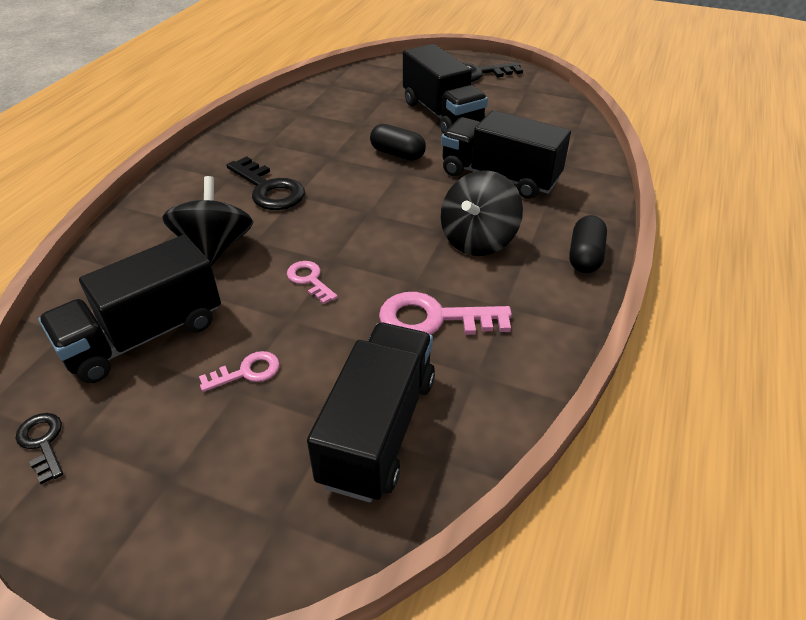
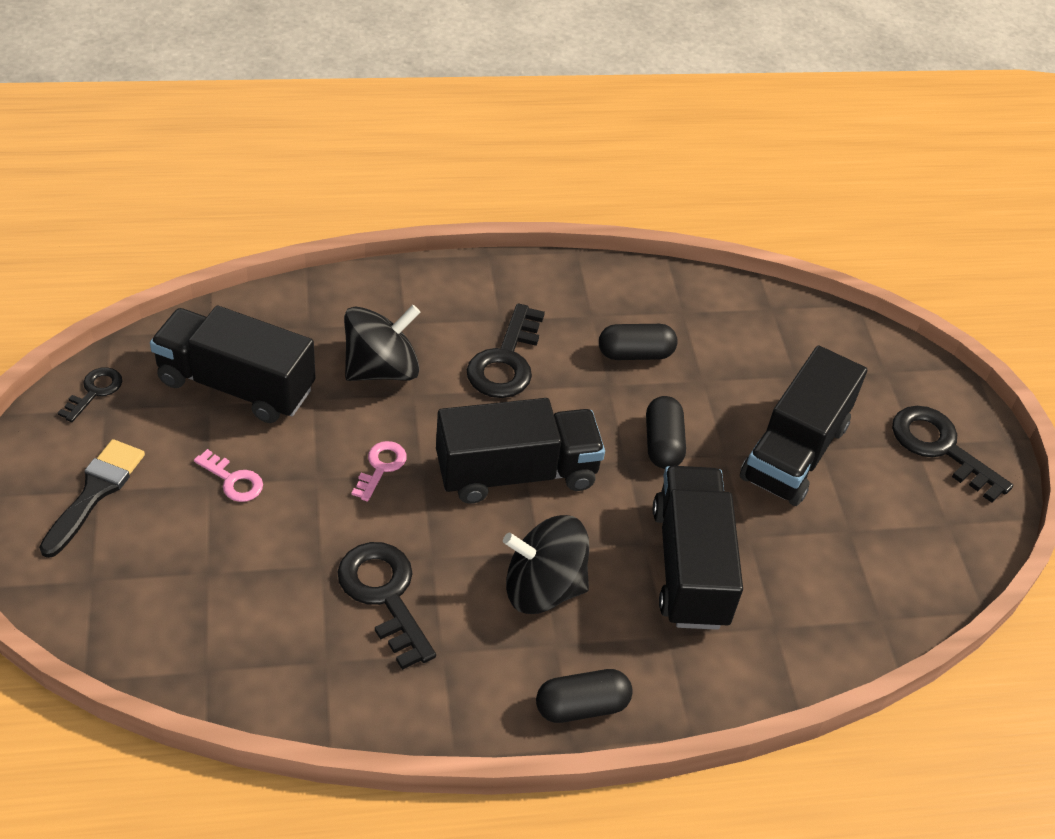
camera: 55 degrees right, 5 degrees up
black truck [307,323,435,502] -> black truck moved to [436,398,605,504]
pink key [379,292,512,335] -> black key [337,542,436,670]
none -> black brush [39,439,145,558]
none -> black capsule [599,324,678,360]

